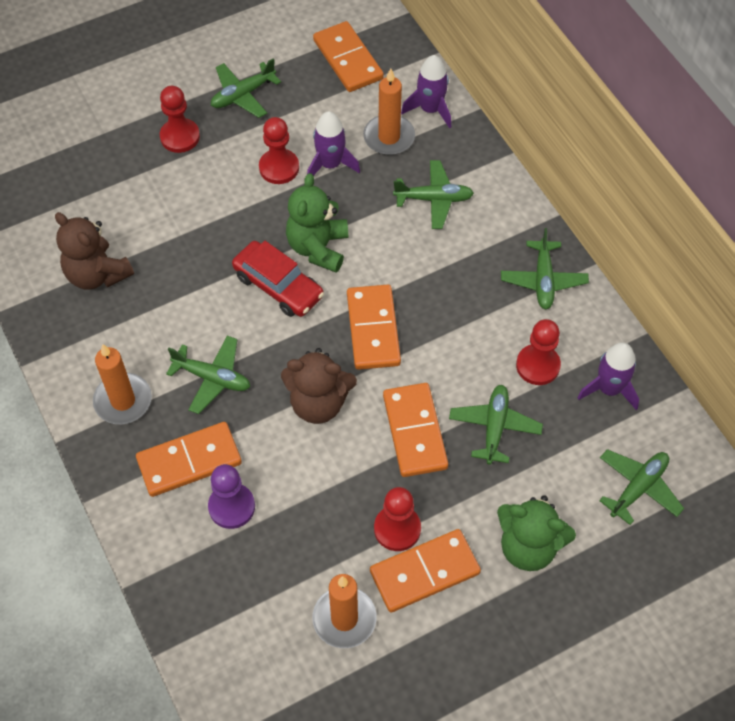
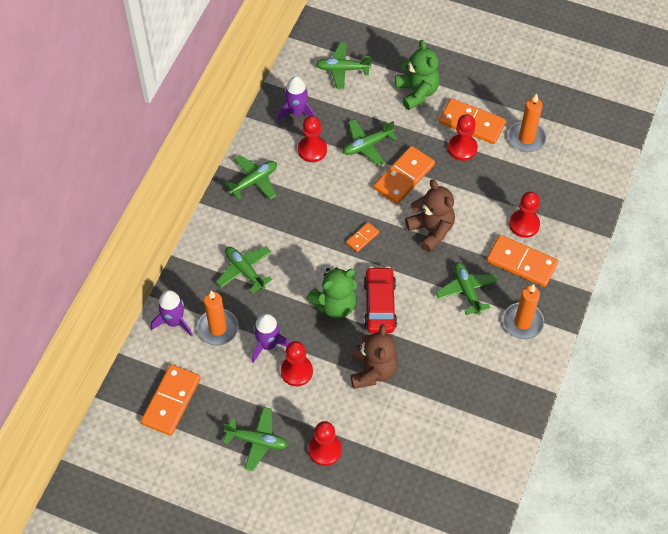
camera: 130 degrees left, 0 degrees up
brown teddy bear [55,212,134,290] -> brown teddy bear moved to [351,324,398,389]
purple pawn [208,464,255,529] -> red pawn [509,192,540,238]
orange domino [347,285,401,370] -> orange domino [346,222,379,252], size x0.50

